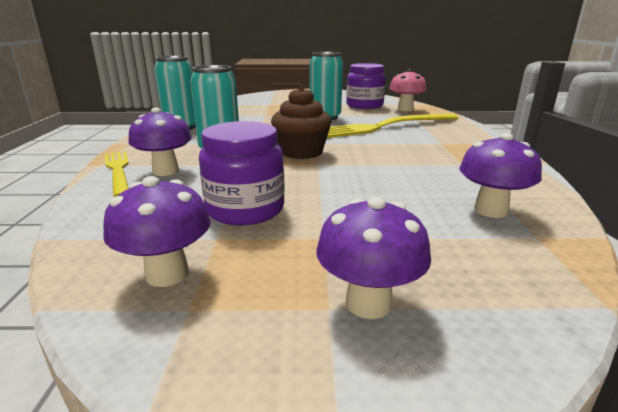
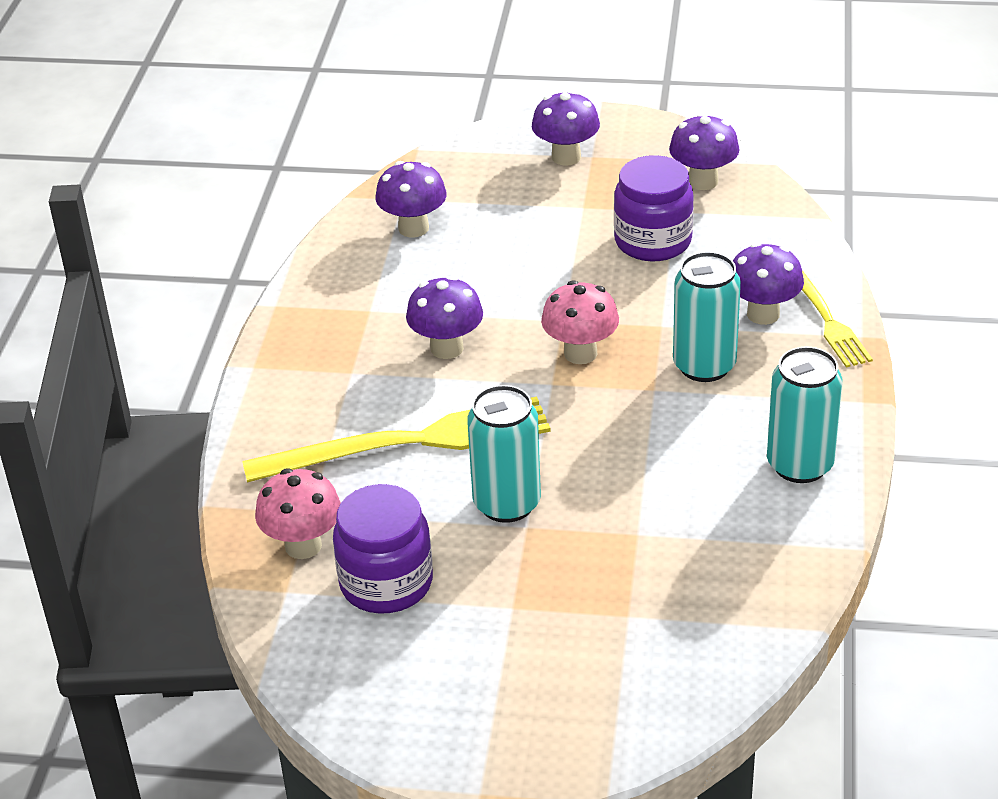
camera: 170 degrees left, 15 degrees up
brown cupcake [271,86,332,159] -> pink mushroom [541,280,619,364]
none -> purple mushroom [406,276,483,359]

